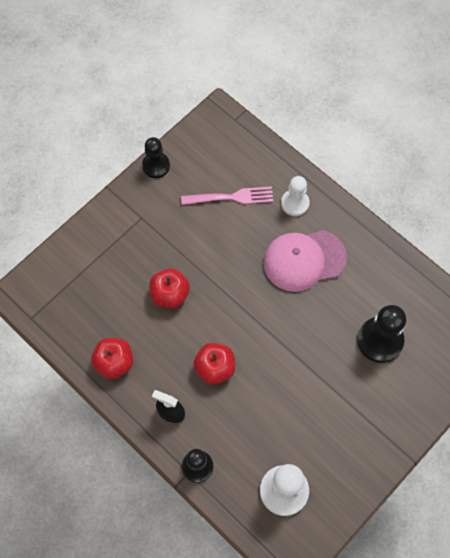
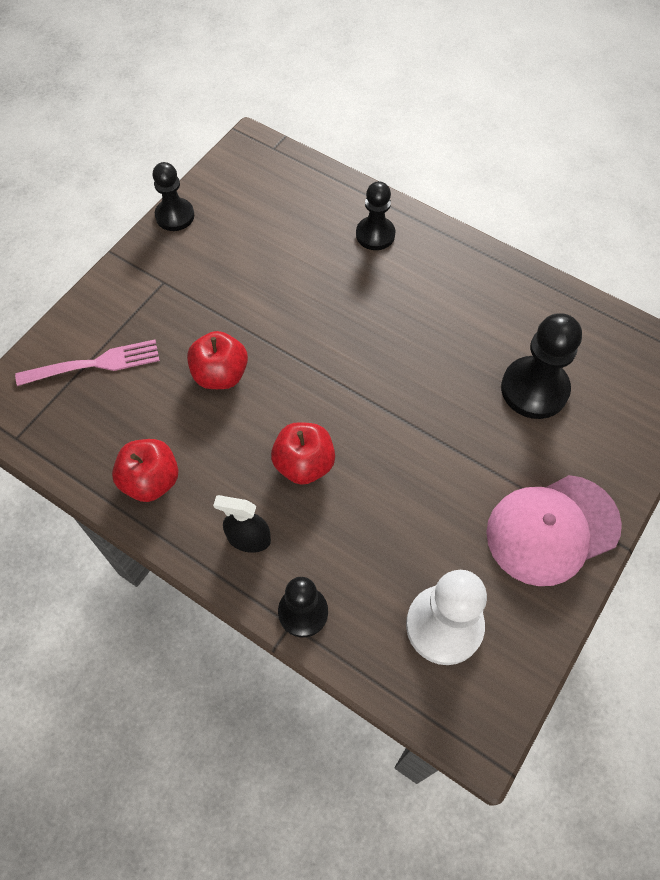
camera: 10 degrees left, 5 degrees down
pink fork [181,187,273,205] -> pink fork moved to [15,339,160,386]
pink cap [263,230,347,292] -> pink cap moved to [486,475,622,586]
white pawn [281,176,310,216] -> black pawn [356,181,395,250]

